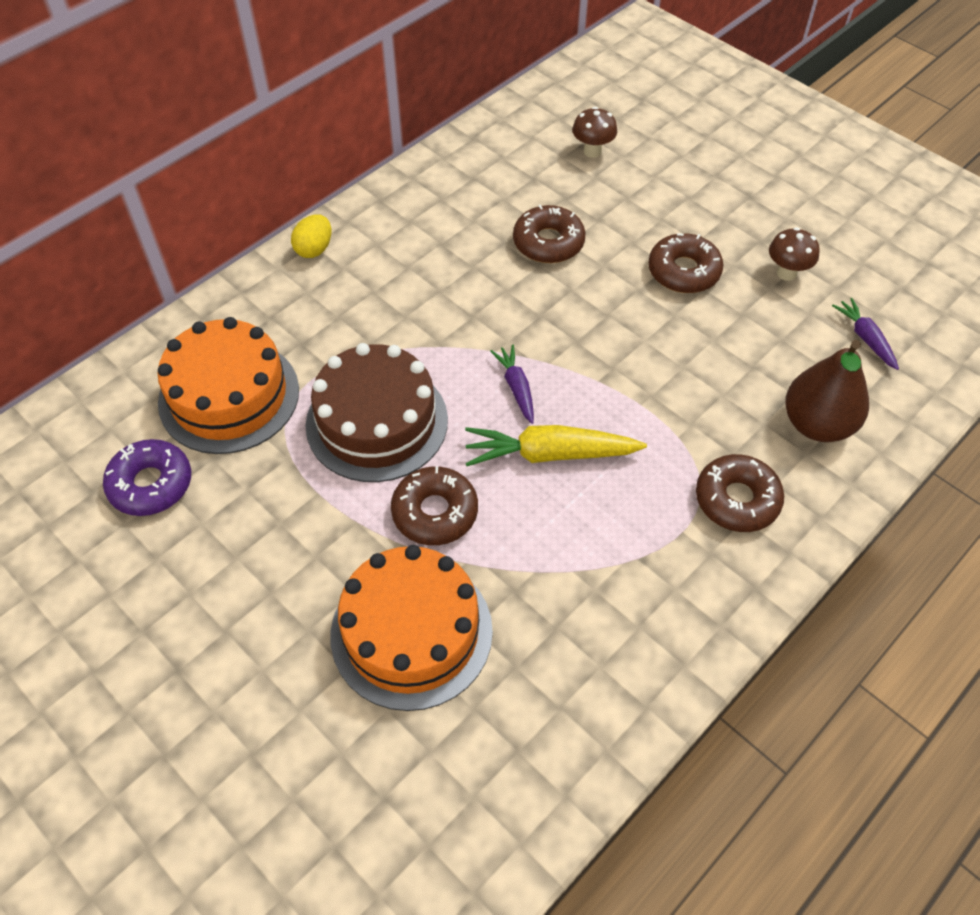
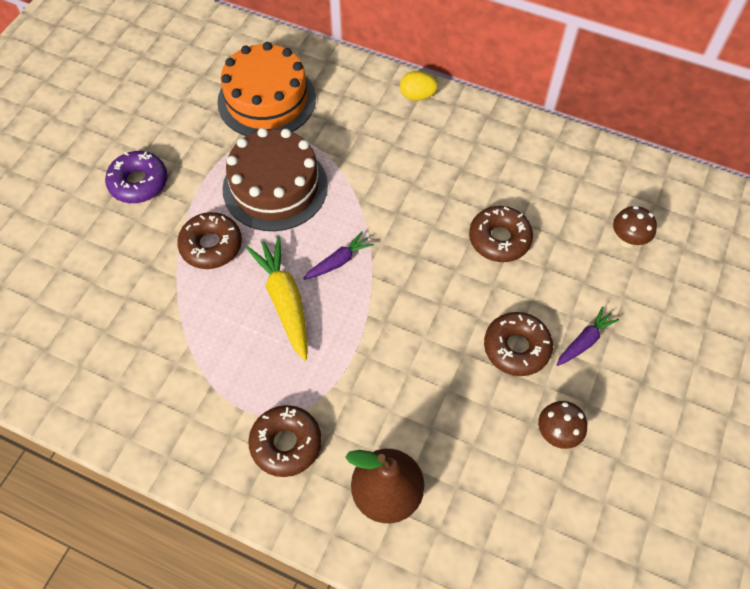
camera: 70 degrees right, 5 degrees up
purple donut [103,439,191,516] -> purple donut moved to [105,151,167,203]
orange cake [331,545,493,711] -> none
purple carrot [832,298,899,370] -> purple carrot moved to [557,307,619,366]

